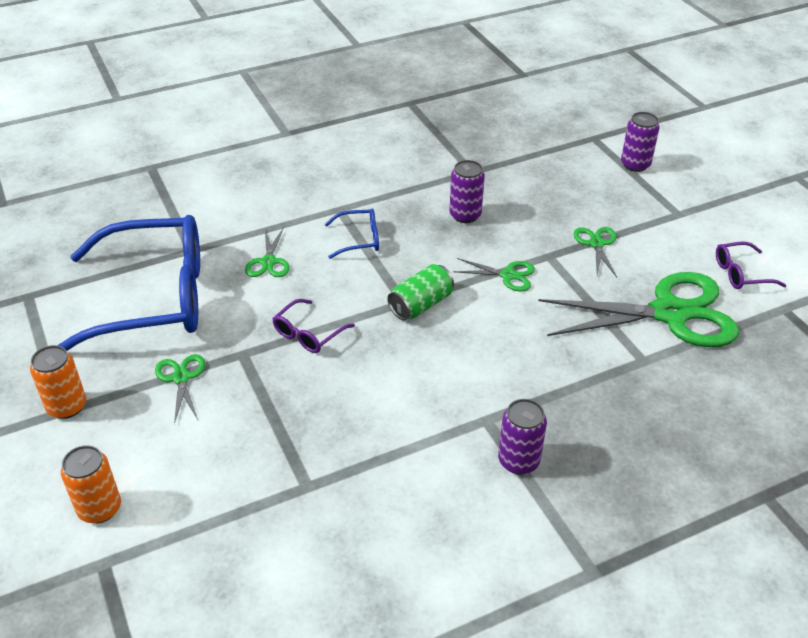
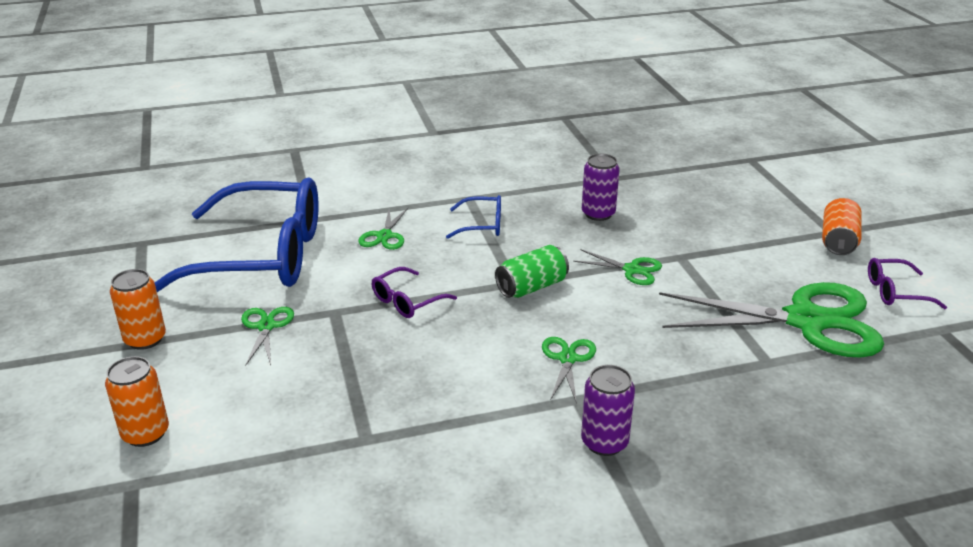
camera: 10 degrees right, 10 degrees down
green scissors [574,227,617,277] -> green scissors moved to [542,337,596,404]
purple can [621,112,660,172] -> none
none -> orange can [822,198,862,255]

